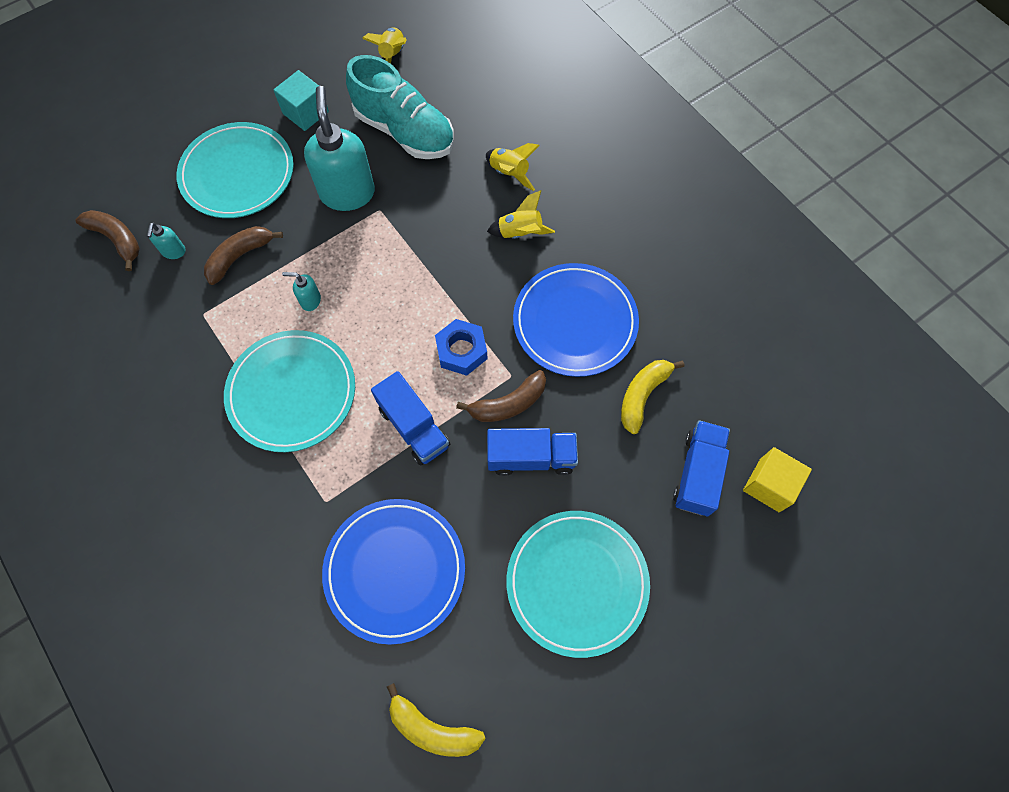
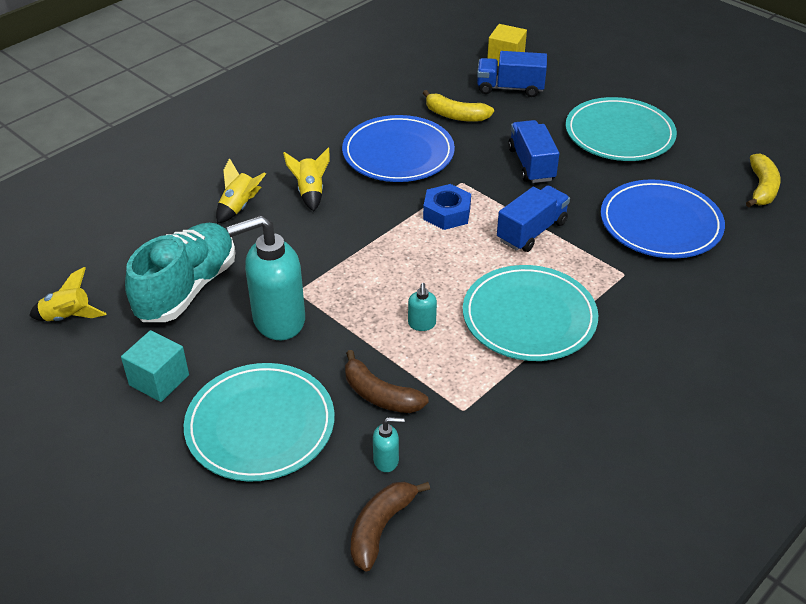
camera: 100 degrees left, 25 degrees down
brown banana [456,370,546,422] -> none

